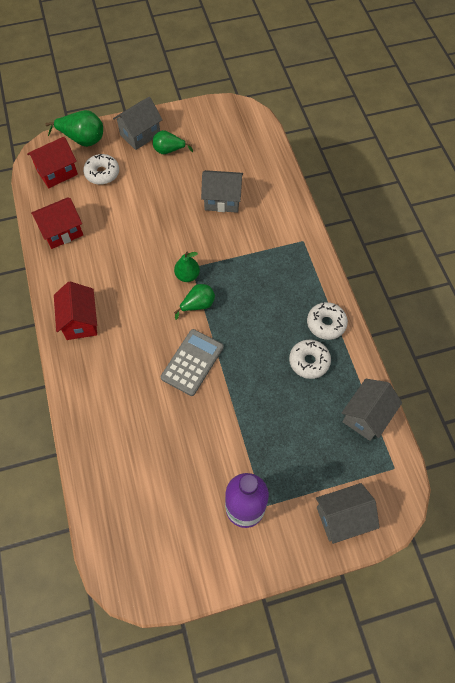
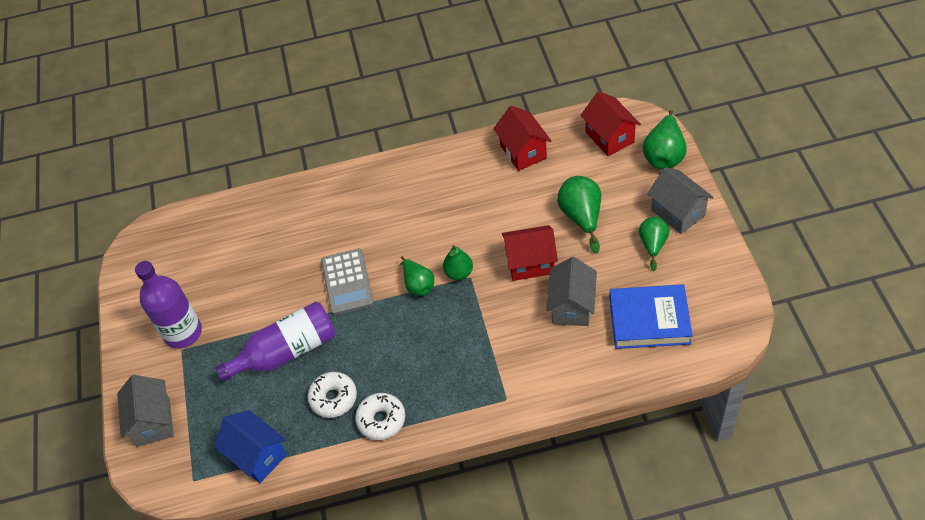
camera: 100 degrees right, 10 degrees down
red house [54,282,97,340] -> red house moved to [502,225,558,281]
white donut [83,154,119,185] -> none
grey calculator [161,329,224,396] -> grey calculator turned 45 degrees clockwise [321,249,374,315]
grey house [342,379,402,441] -> blue house [214,410,287,483]
none -> purple bottle [215,302,336,382]
none -> green pear [557,176,601,254]
none -> blue book [609,284,693,349]

